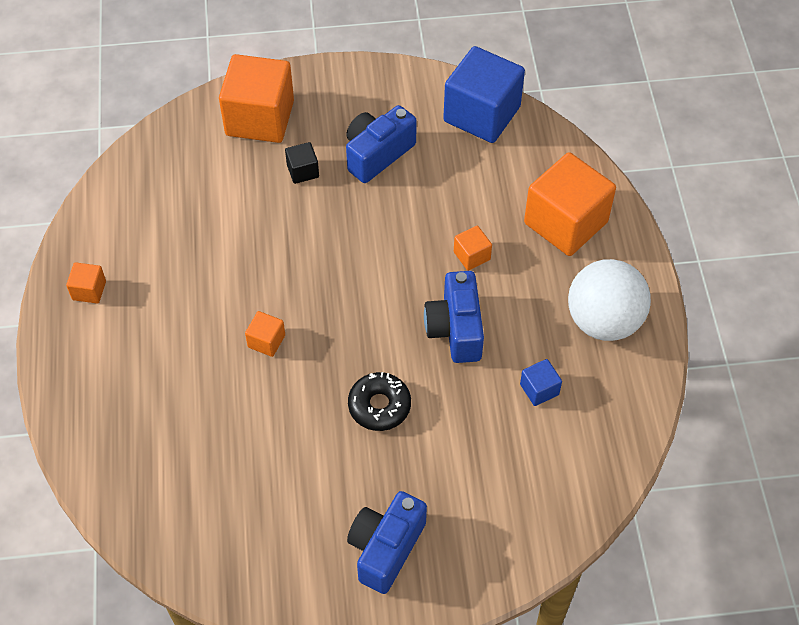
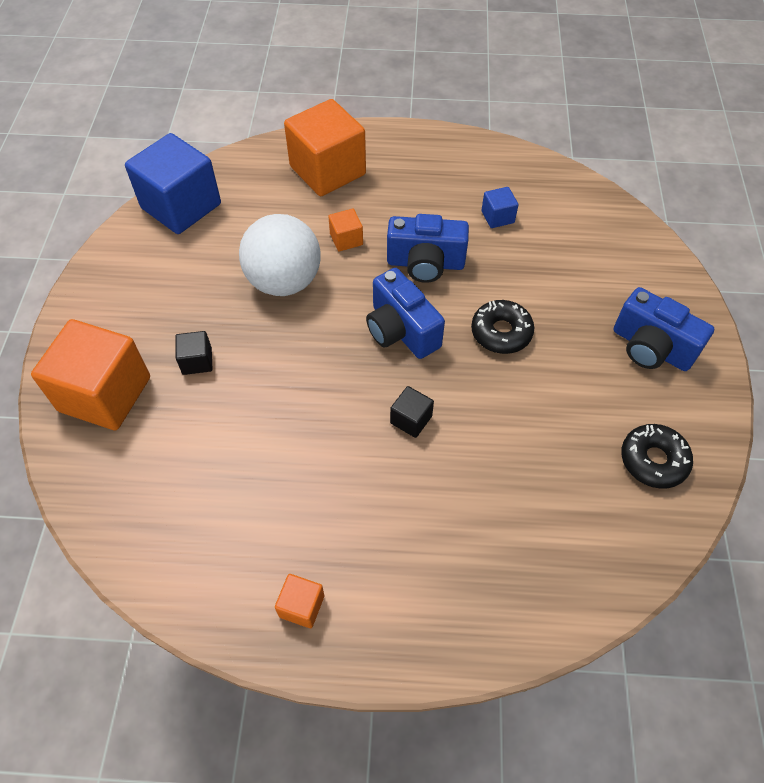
camera: 80 degrees left, 0 degrees up
orange cube [245,311,285,357] -> black cube [390,386,434,438]
blue camera [346,105,417,183] -> blue camera moved to [366,268,445,359]
white ball [568,259,651,341] -> white ball moved to [239,214,321,296]
none -> black donut [621,424,693,489]

